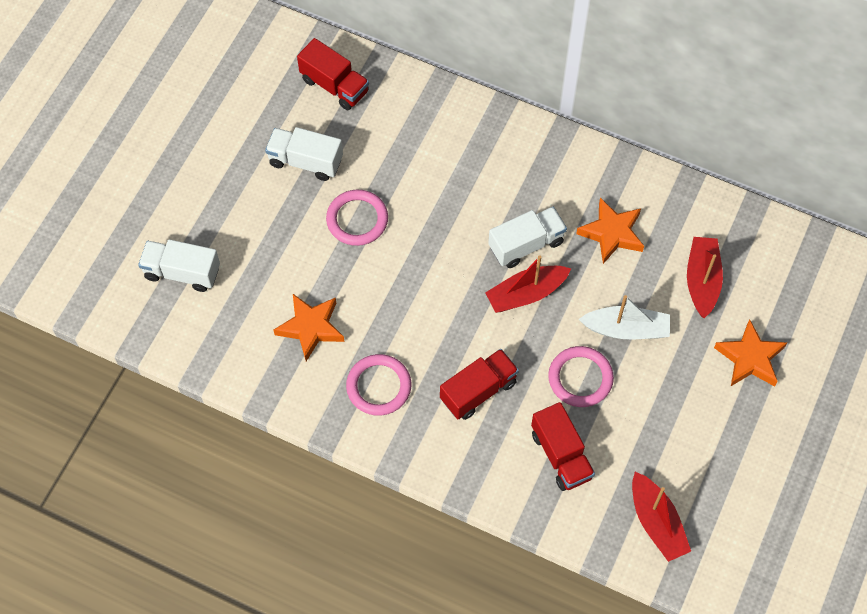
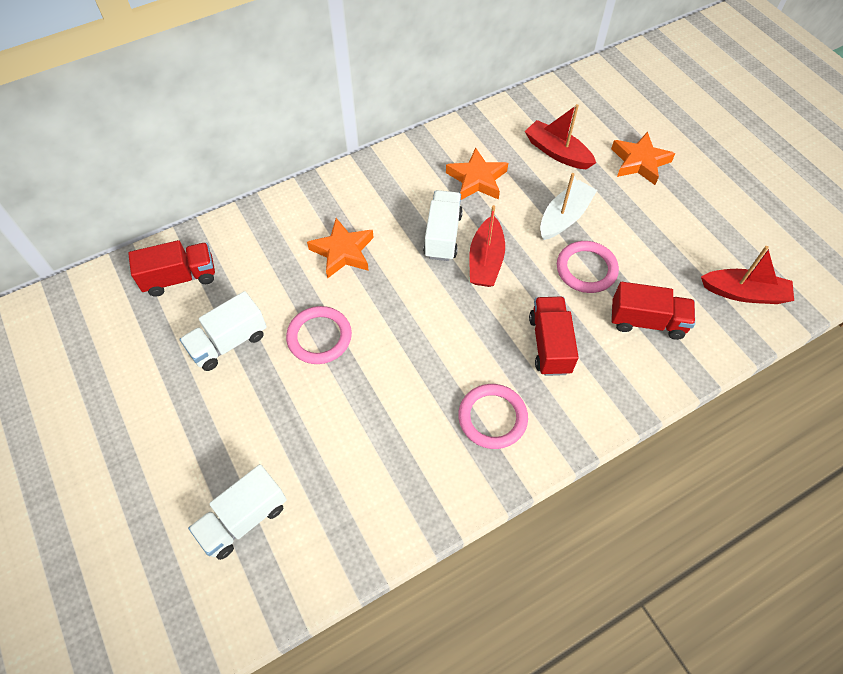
camera: 55 degrees left, 5 degrees down
orange star [274,294,344,361] -> orange star moved to [307,218,374,279]

